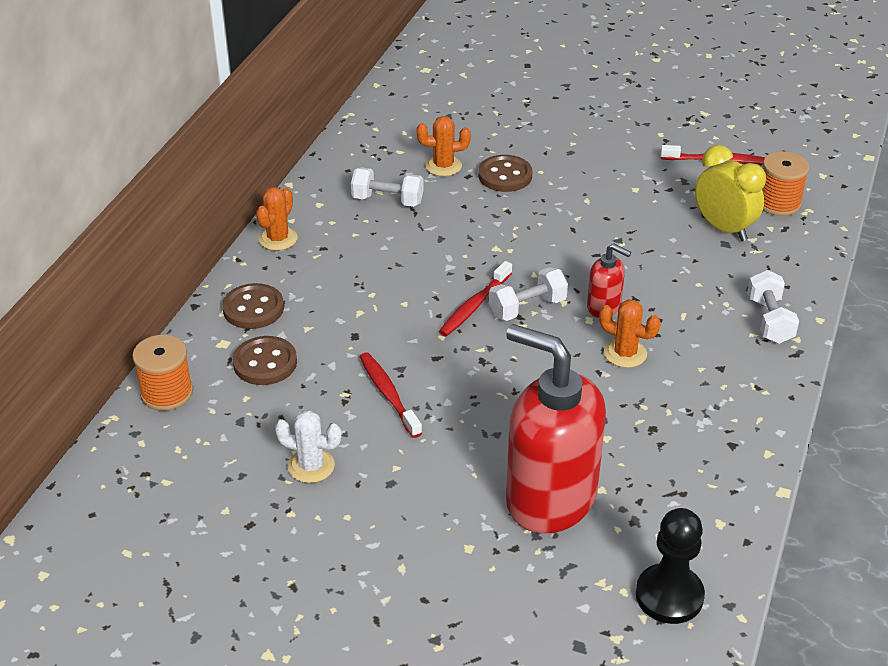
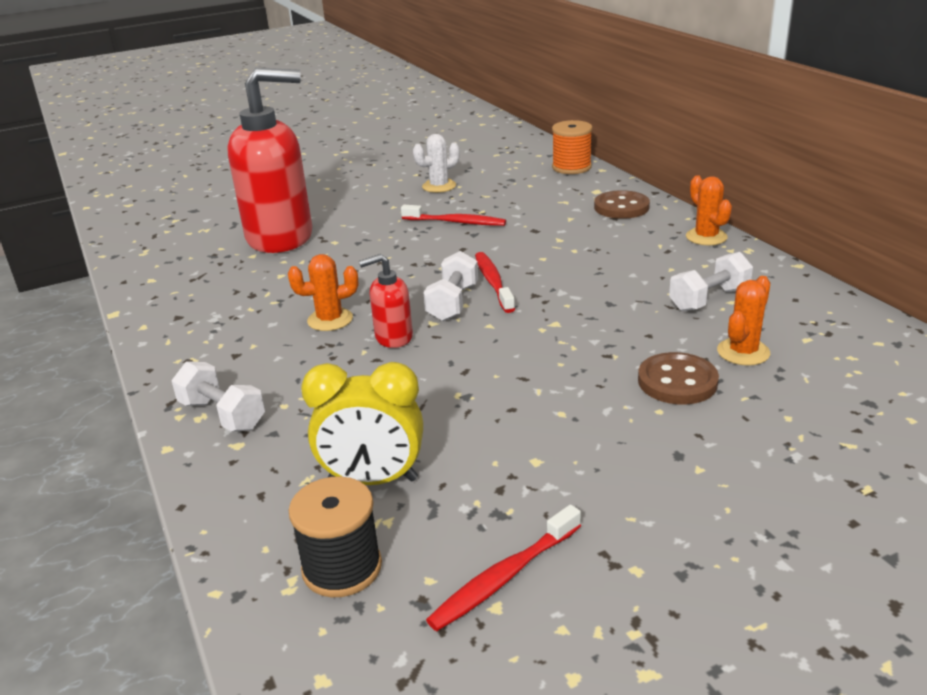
camera: 135 degrees right, 10 degrees down
brown button [233,336,297,385] -> none
black pawn [636,508,705,624] -> none
orange spool [762,151,810,216] -> black spool [288,476,382,597]

